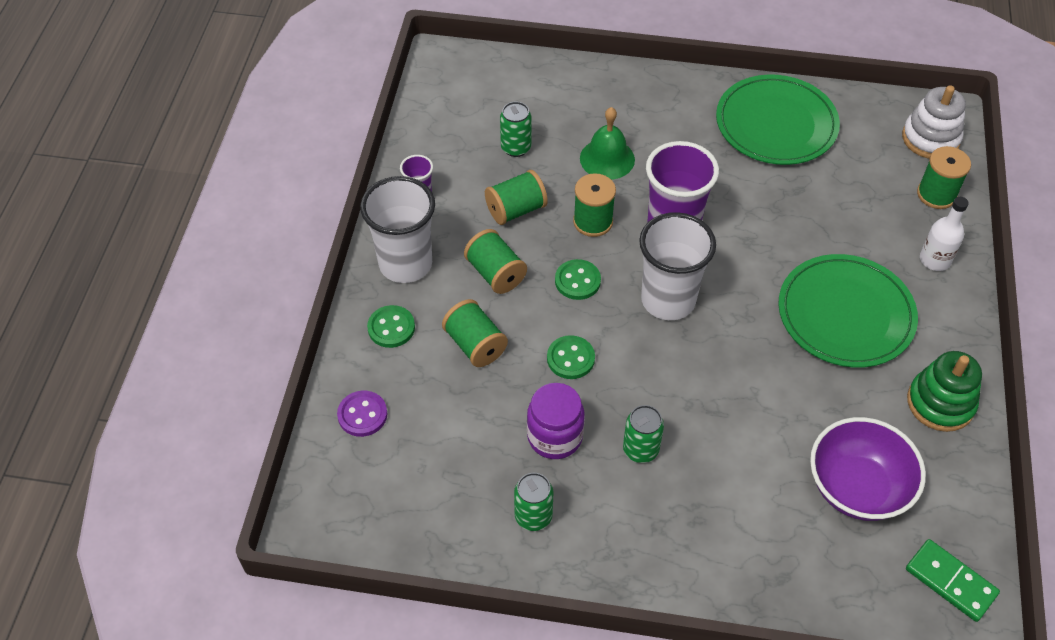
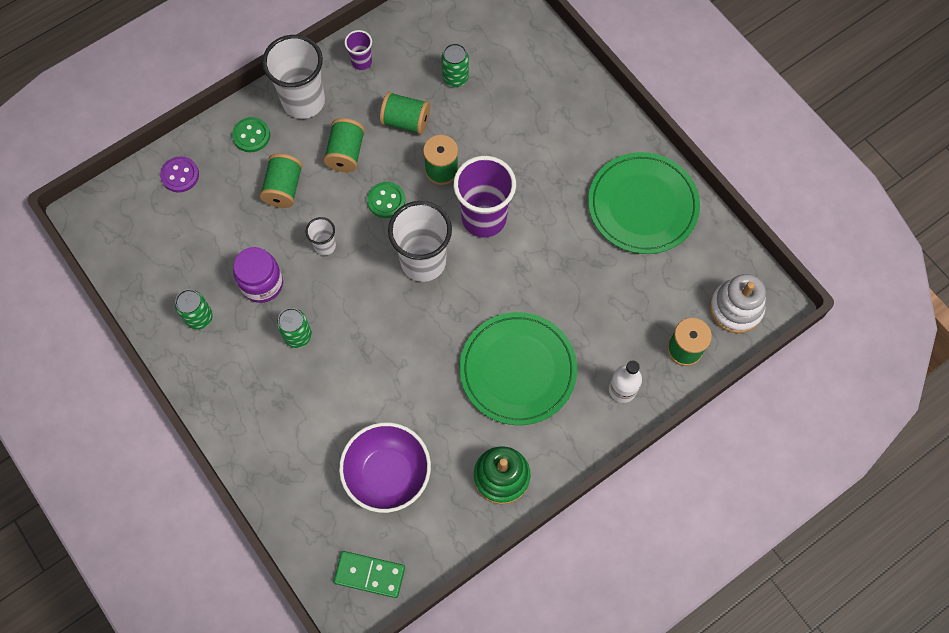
camera: 45 degrees right, 15 degrees up
green button [547,335,595,379] -> white cup [306,217,336,255]
green bell [580,107,635,180] -> none
green domino [906,539,1000,622] -> green domino turned 75 degrees counterclockwise [334,551,405,598]

